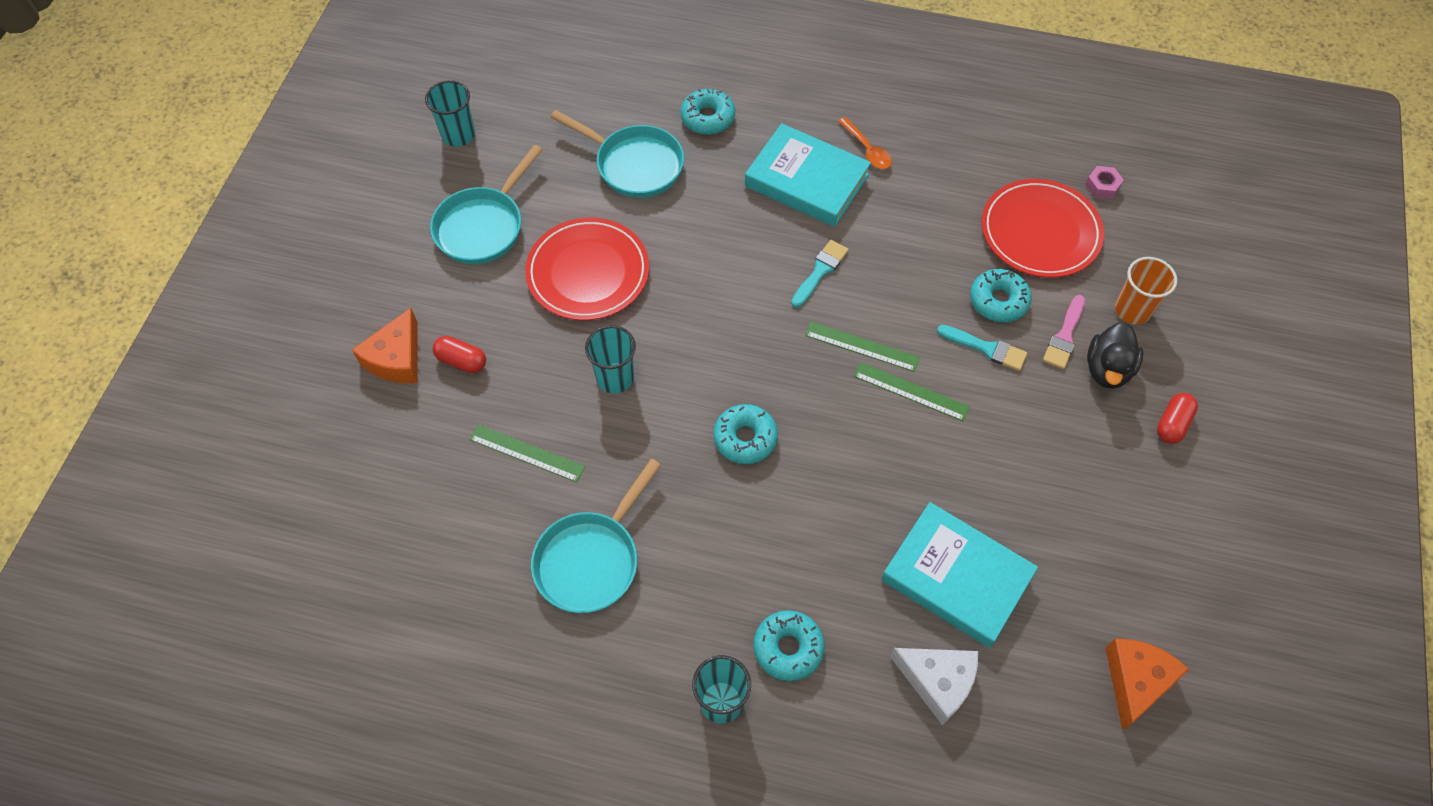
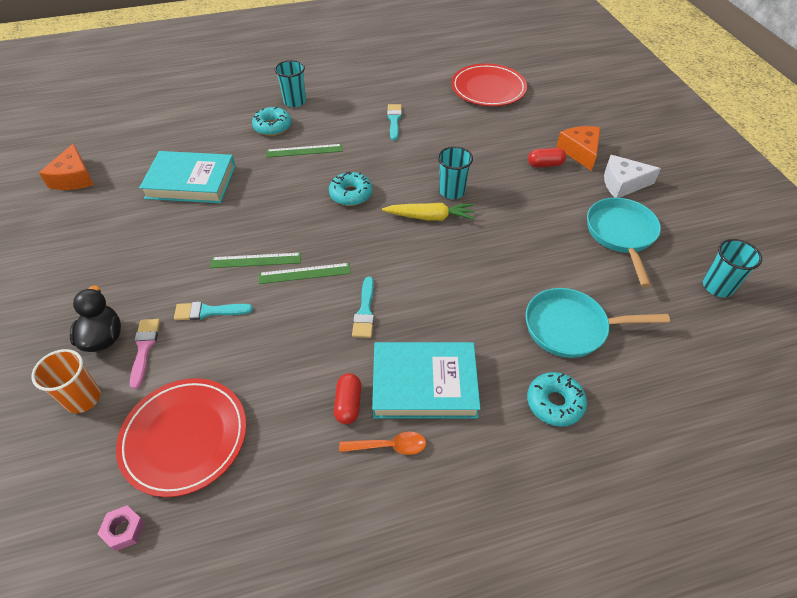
camera: 150 degrees right, 10 degrees down
green ruler [469,424,585,482] -> green ruler moved to [267,144,342,157]
red plate [525,217,649,320] -> red plate moved to [451,63,527,106]
turquoise pan [531,459,661,613] -> turquoise brush [387,104,402,140]
orange spoon [838,117,892,169] -> orange spoon turned 150 degrees clockwise [339,432,426,455]
white cheese [890,648,978,725] -> white cheese moved to [604,155,661,198]
turquoise donut [970,269,1032,322] -> none
red capsule [1157,393,1198,444] -> red capsule moved to [334,373,361,424]
none -> yellow carrot [382,203,475,221]

